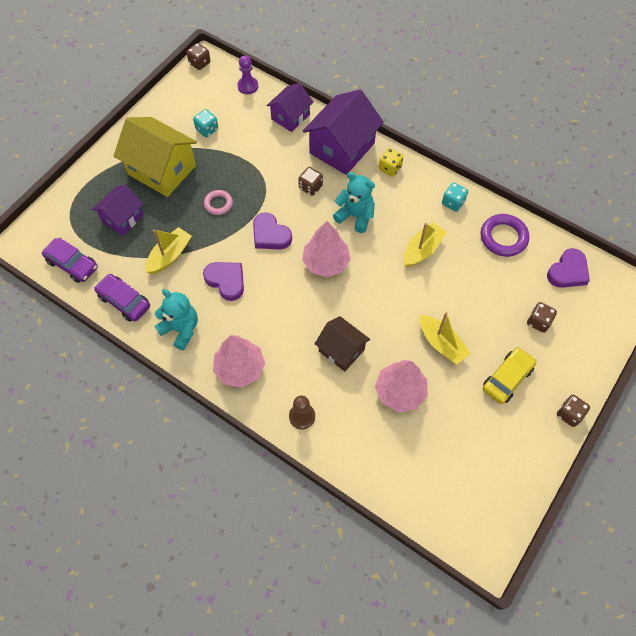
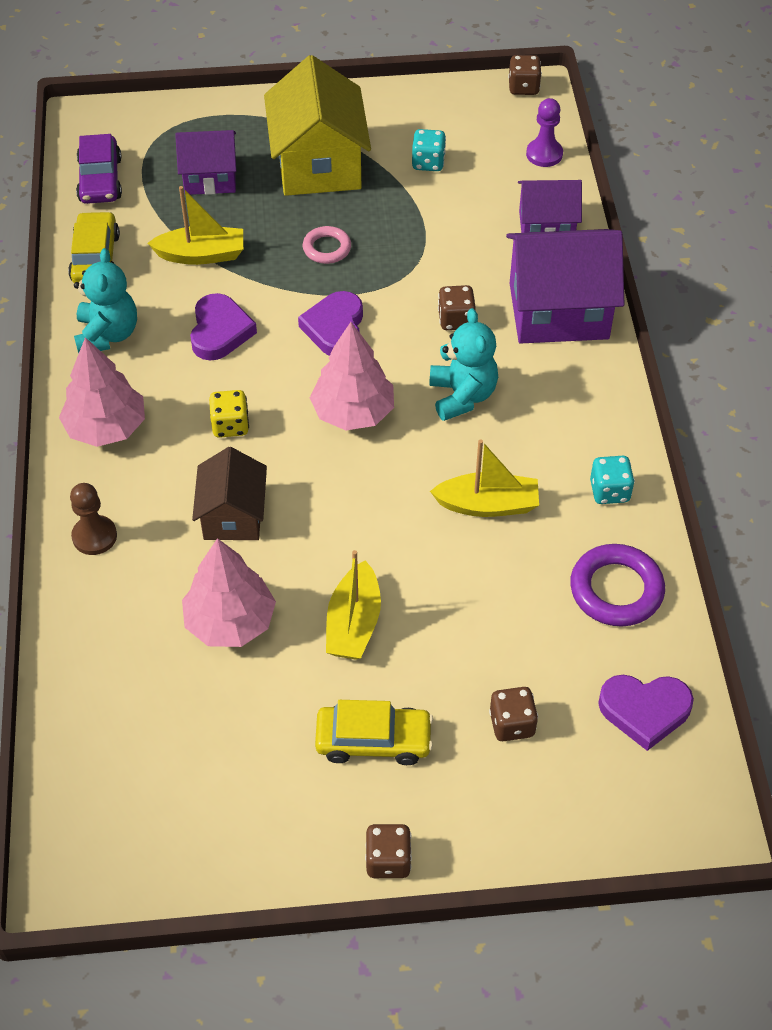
camera: 50 degrees right, 10 degrees down
purple car [94,274,150,322] -> yellow car [68,211,120,283]
yellow dice [379,148,403,177] -> yellow dice moved to [209,390,249,438]

